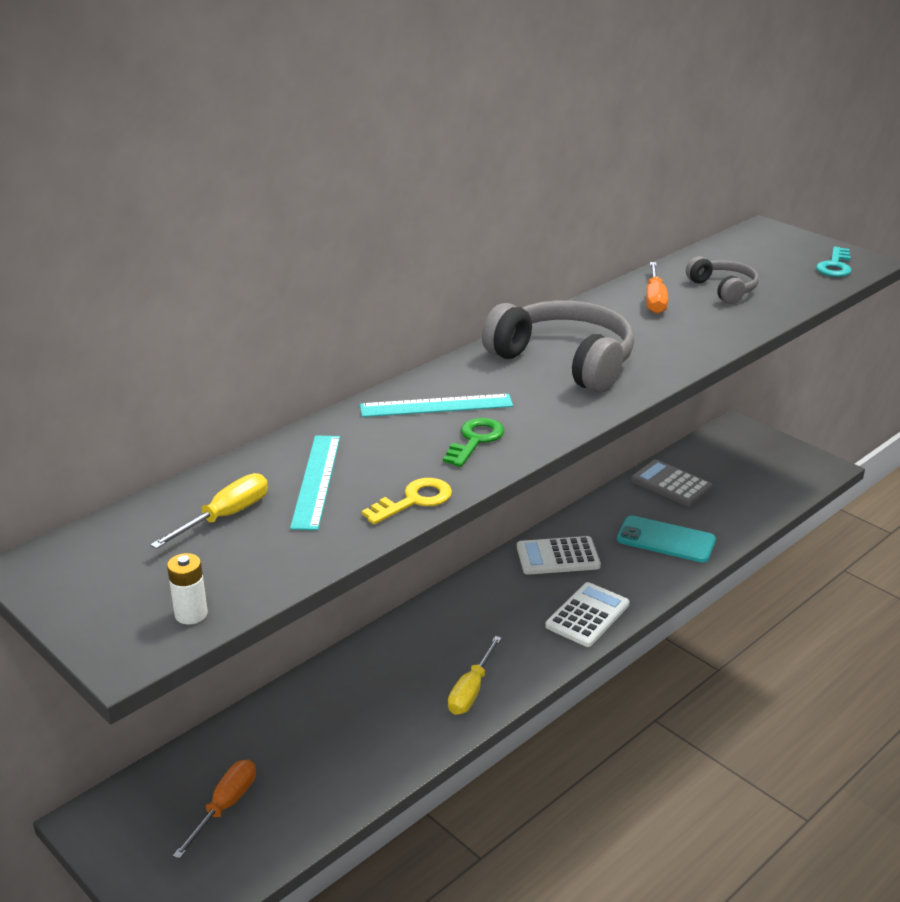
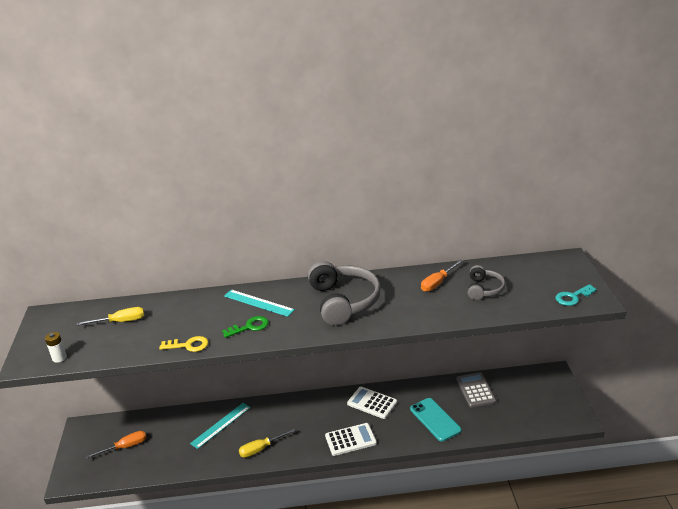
camera: 40 degrees right, 0 degrees up
turquoise ruler [290,435,340,530] -> turquoise ruler moved to [190,403,250,449]

